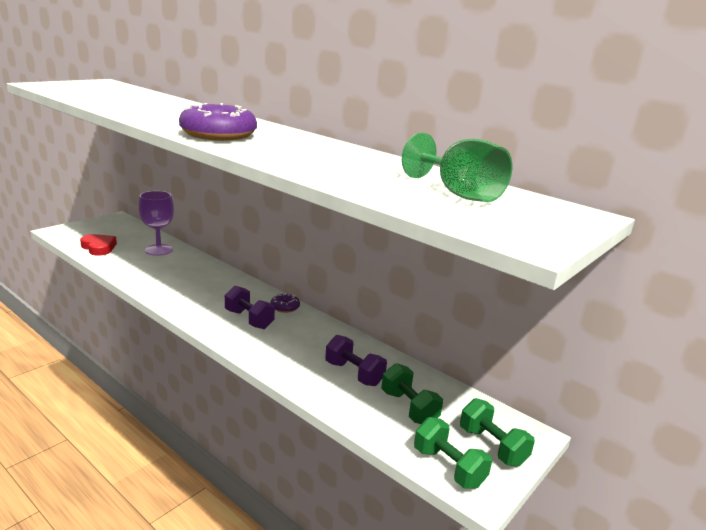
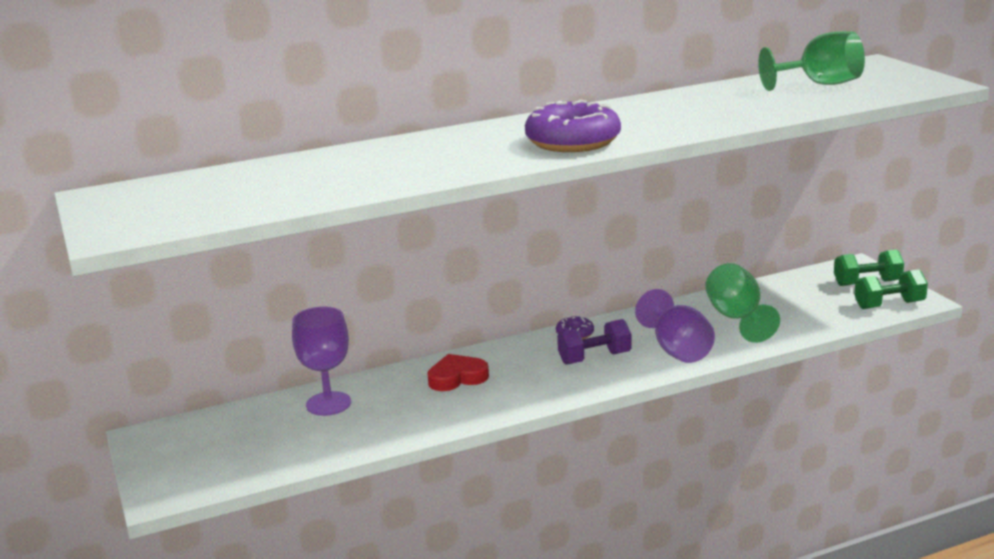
camera: 60 degrees left, 0 degrees up
red heart [80,234,117,256] -> red heart moved to [427,354,489,391]
purple dumbbell [325,335,387,386] -> green goblet [705,263,780,343]
green dumbbell [381,363,443,424] -> none
none -> purple goblet [635,289,715,363]

